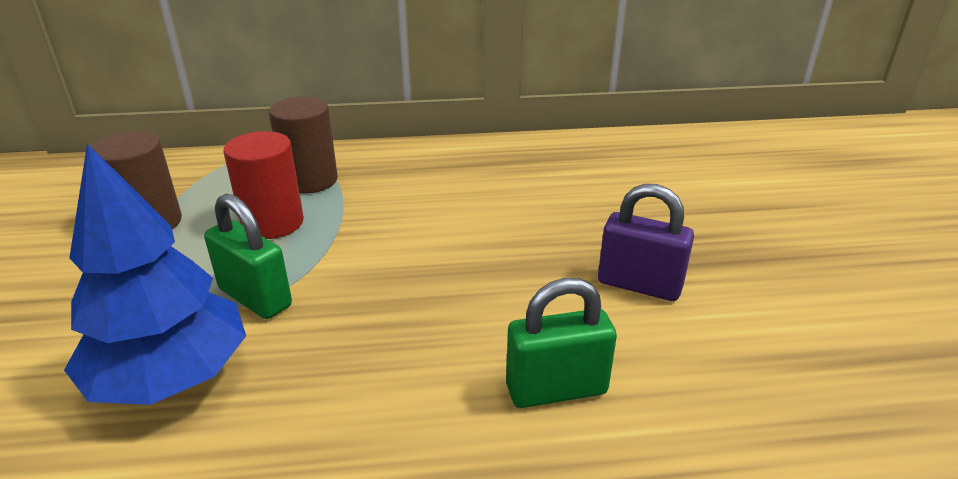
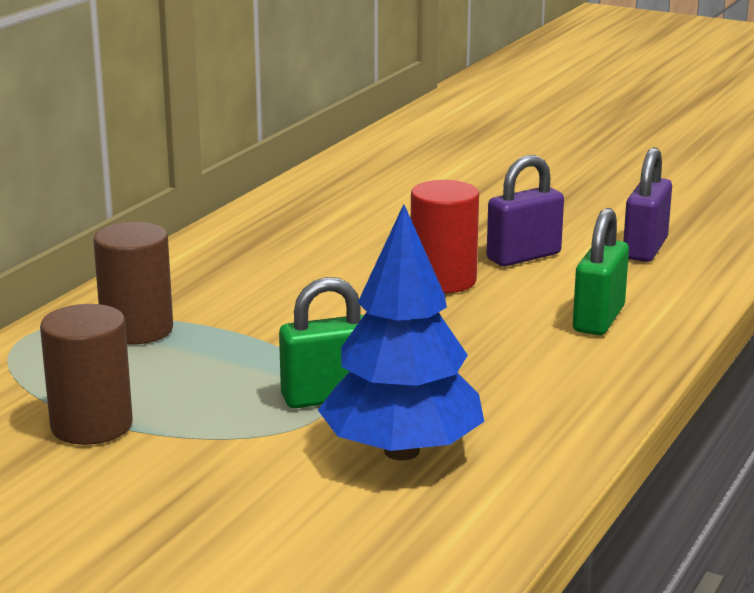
camera: 55 degrees left, 10 degrees down
red cylinder [223,131,304,239] -> red cylinder moved to [411,180,479,293]
none -> purple padlock [623,147,672,262]

